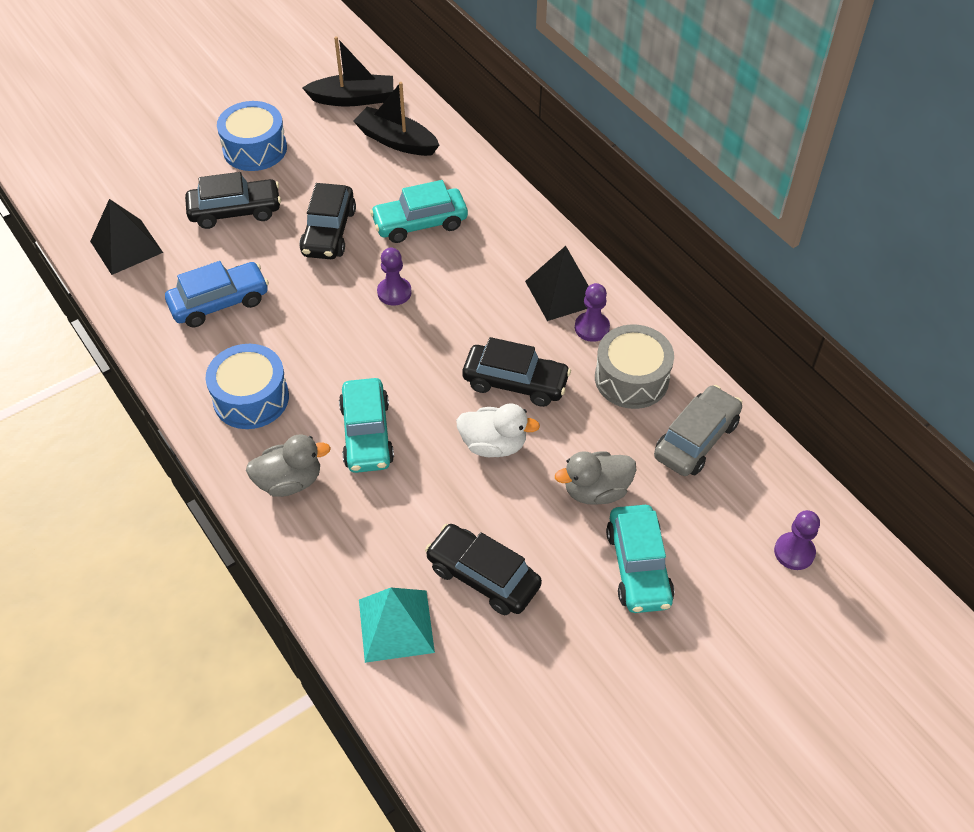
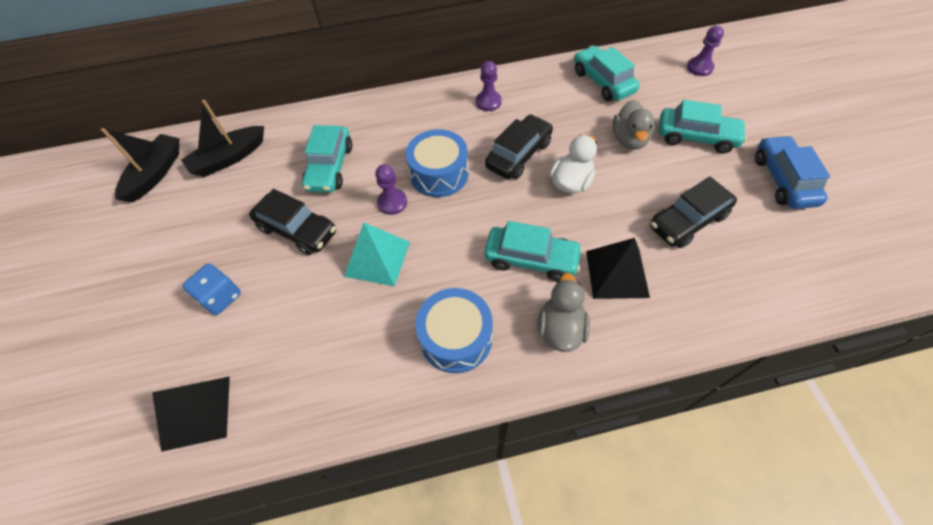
camera: 65 degrees left, 5 degrees up
blue car [165,261,269,328] -> blue car moved to [755,135,830,209]
black car [185,172,281,229] -> blue dice [182,264,241,315]
blue drum [217,101,287,171] -> blue drum moved to [406,129,469,197]
turquoise pyramid [359,588,435,663] -> turquoise pyramid moved to [344,223,410,286]
black pyramid [525,246,589,321] -> black pyramid moved to [586,238,650,299]
grey drum [595,324,674,409] -> none
grey car [654,385,742,476] -> turquoise car [574,46,640,101]

